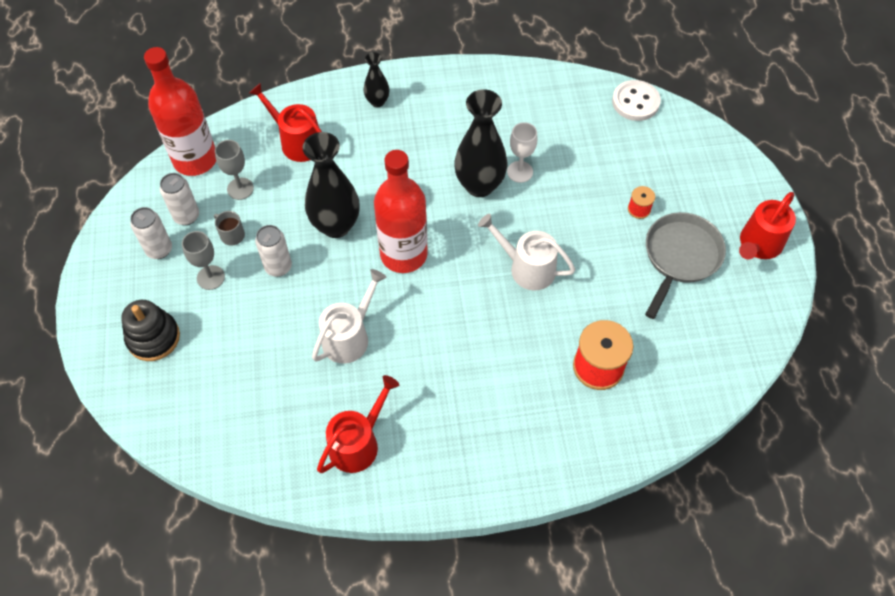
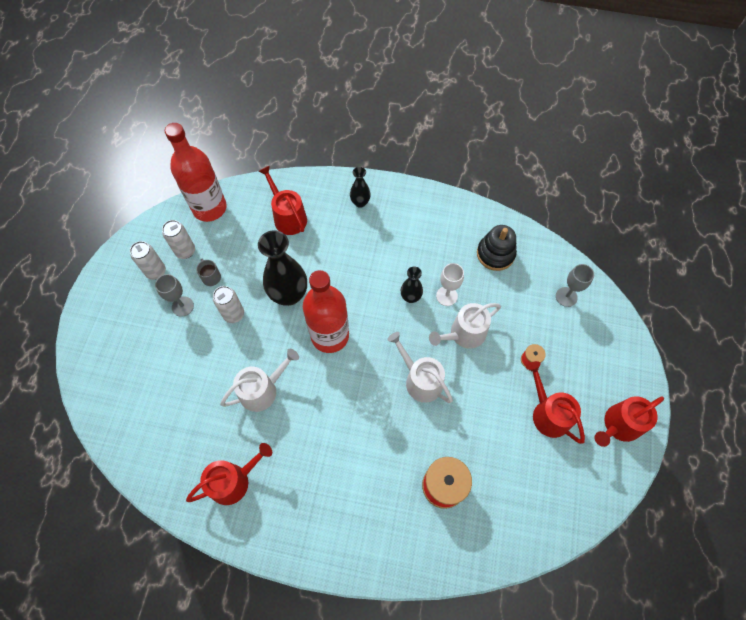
camera: 20 degrees right, 5 degrees up
black stacking toy [121,300,180,361] -> black stacking toy moved to [477,225,517,271]
grey goblet [215,140,254,200] -> grey goblet moved to [556,264,594,307]
black vase [454,89,507,197] -> black vase [401,266,423,303], size x0.52
white button [612,80,661,121] -> none
grey pan [645,212,726,319] -> red watering can [526,361,585,444]
none -> white watering can [429,303,501,349]

